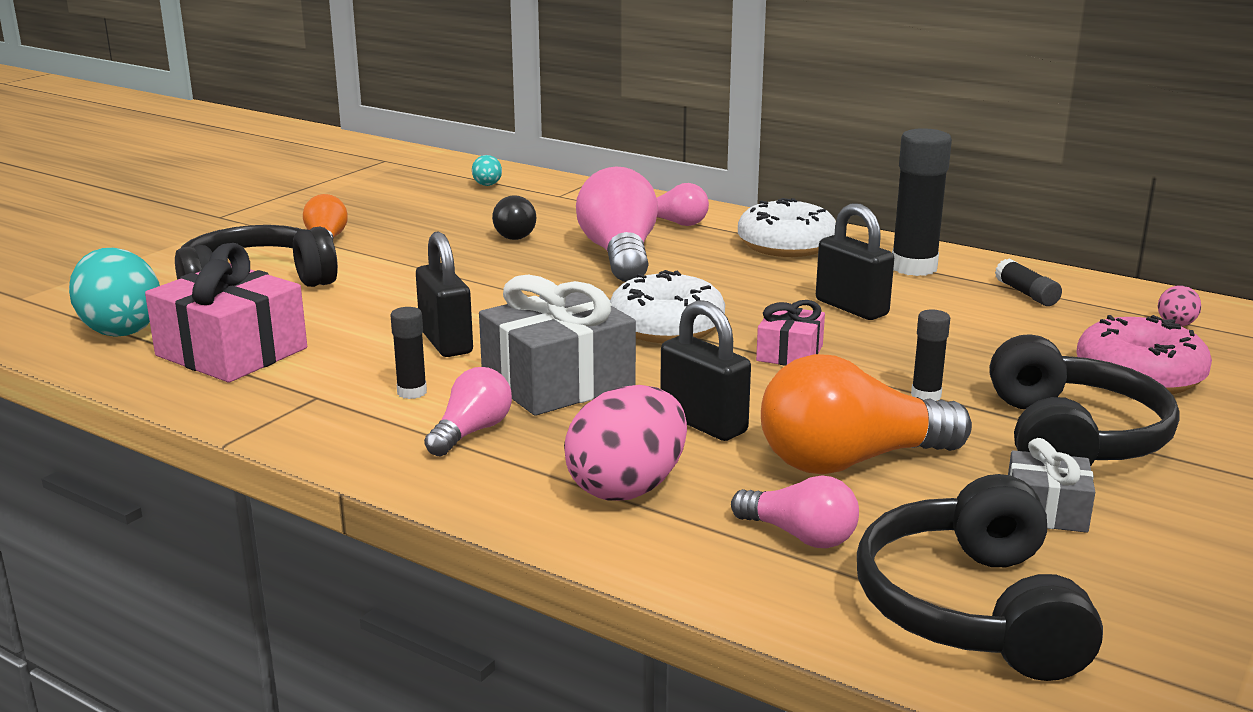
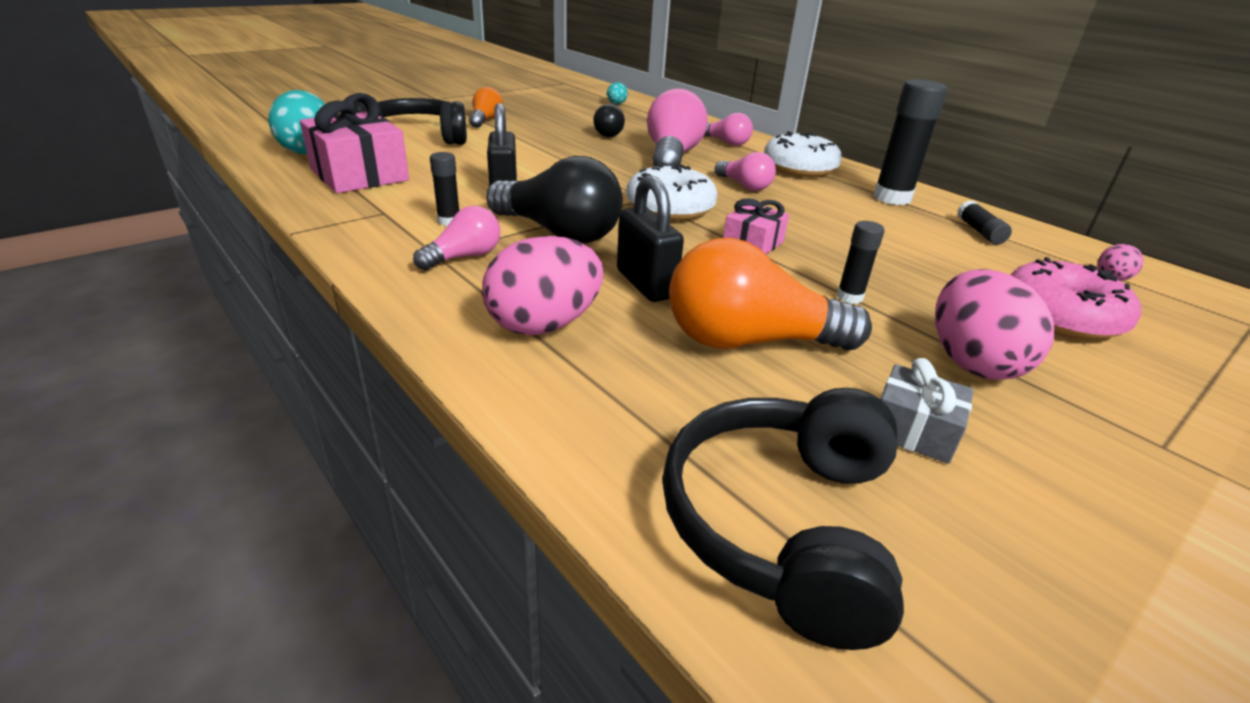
camera: 15 degrees right, 10 degrees up
grey gift [479,275,636,416] -> black light bulb [486,156,623,244]
pink light bulb [731,475,859,548] -> pink light bulb moved to [715,152,776,191]
black padlock [816,203,894,320] -> none
black headphones [990,334,1180,466] -> pink egg [935,269,1054,380]

